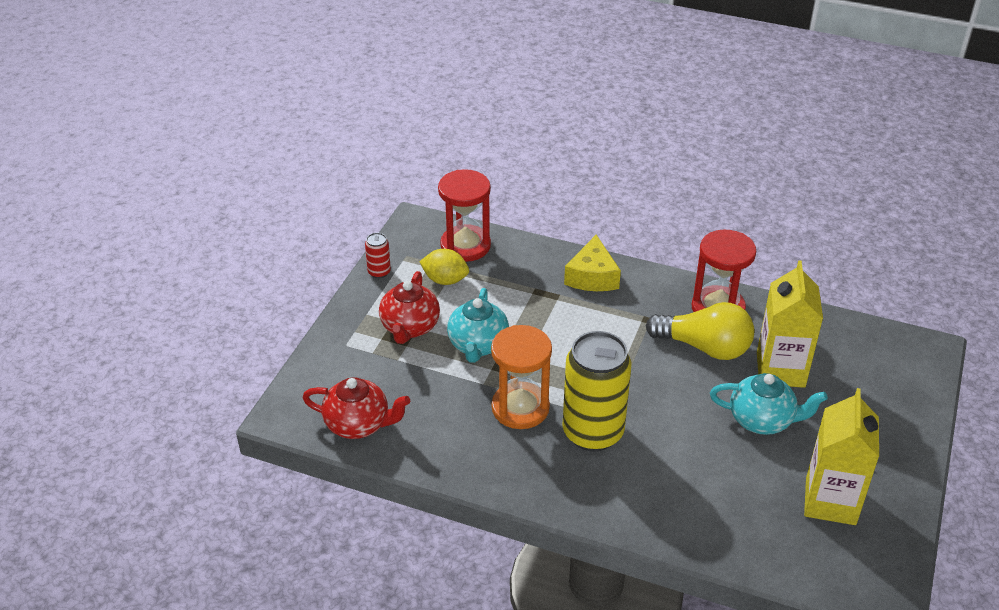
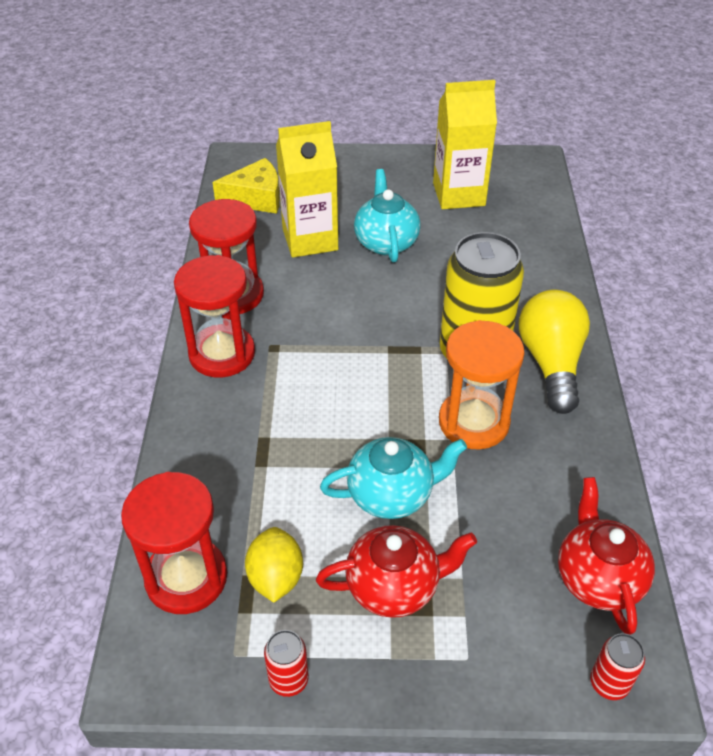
camera: 110 degrees left, 5 degrees up
yellow cheese [564,234,621,291] -> yellow cheese moved to [213,158,280,214]
yellow light bulb [646,302,754,360] -> yellow light bulb moved to [519,289,590,414]
none -> red hourglass [174,255,255,378]
none -> red can [590,633,645,700]

